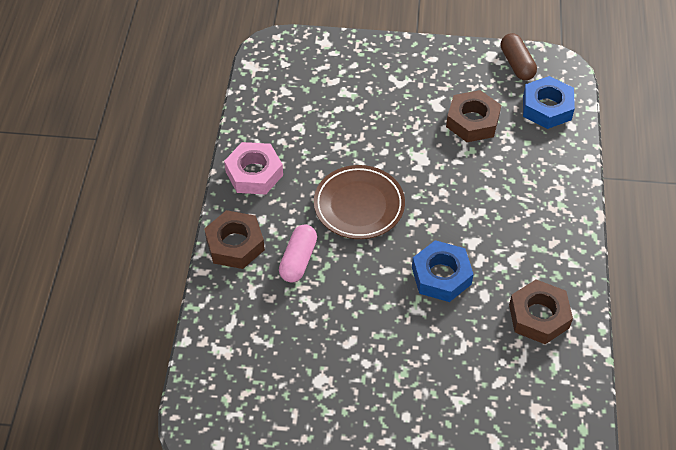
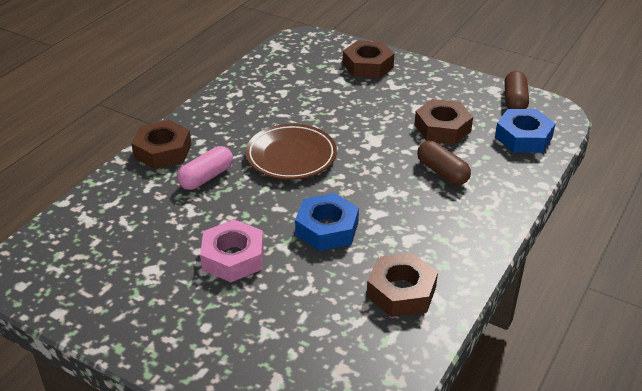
camera: 25 degrees right, 15 degrees down
pink nut [224,142,283,195] -> pink nut moved to [200,220,264,282]
none -> brown nut [343,40,394,78]
none -> brown capsule [417,141,471,185]

